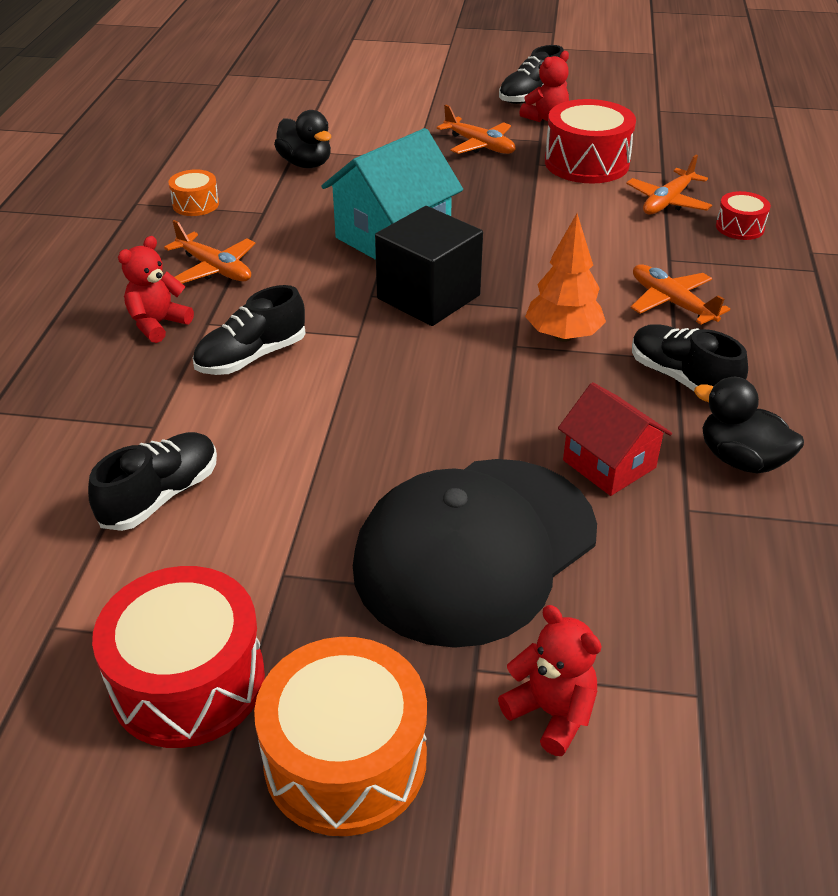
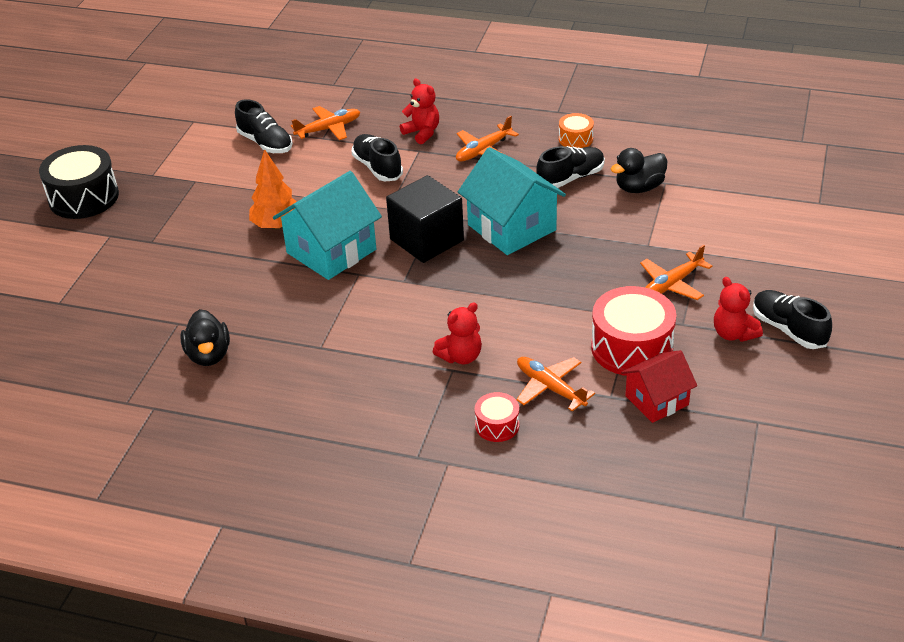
camera: 100 degrees right, 0 degrees up
red drum [92,566,265,748] -> none
orange drum [254,637,427,836] -> black drum [39,145,119,219]
black cap [353,459,597,648] -> none
red teddy bear [498,605,602,756] -> red teddy bear moved to [433,302,482,364]
orange tree [525,214,606,342] -> orange tree moved to [249,149,296,230]
red house [558,382,672,496] -> red house moved to [621,350,697,423]
orange plane [631,264,730,325] -> orange plane moved to [291,106,360,140]
black shoe [632,324,748,391] -> black shoe moved to [536,146,605,188]
black duck [694,377,804,473] -> black duck turned 120 degrees clockwise [180,309,230,366]
none -> turquoise house [273,171,382,280]

